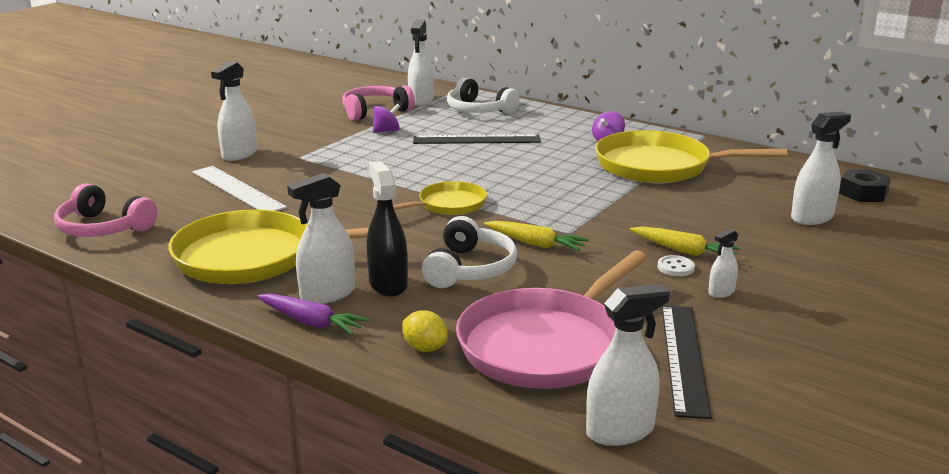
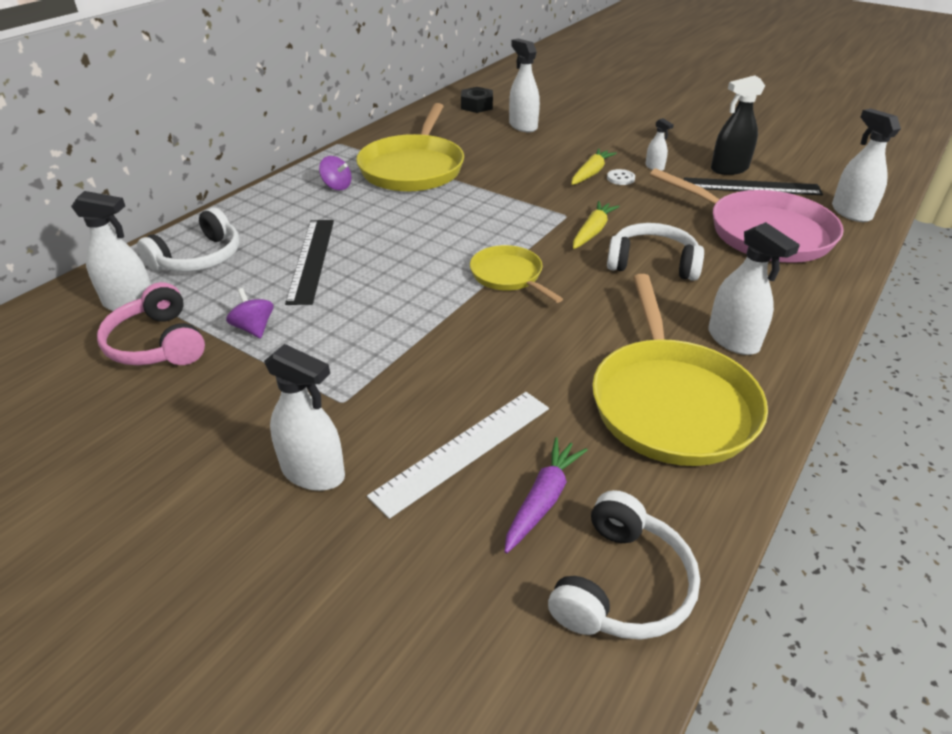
camera: 90 degrees left, 15 degrees up
pink headphones [54,183,157,237] -> white headphones [548,490,700,640]
purple carrot [257,293,369,335] -> purple carrot moved to [504,437,588,553]
black spray bottle [367,161,408,297] -> black spray bottle moved to [711,75,765,175]
yellow lemon [402,310,448,352] -> none

